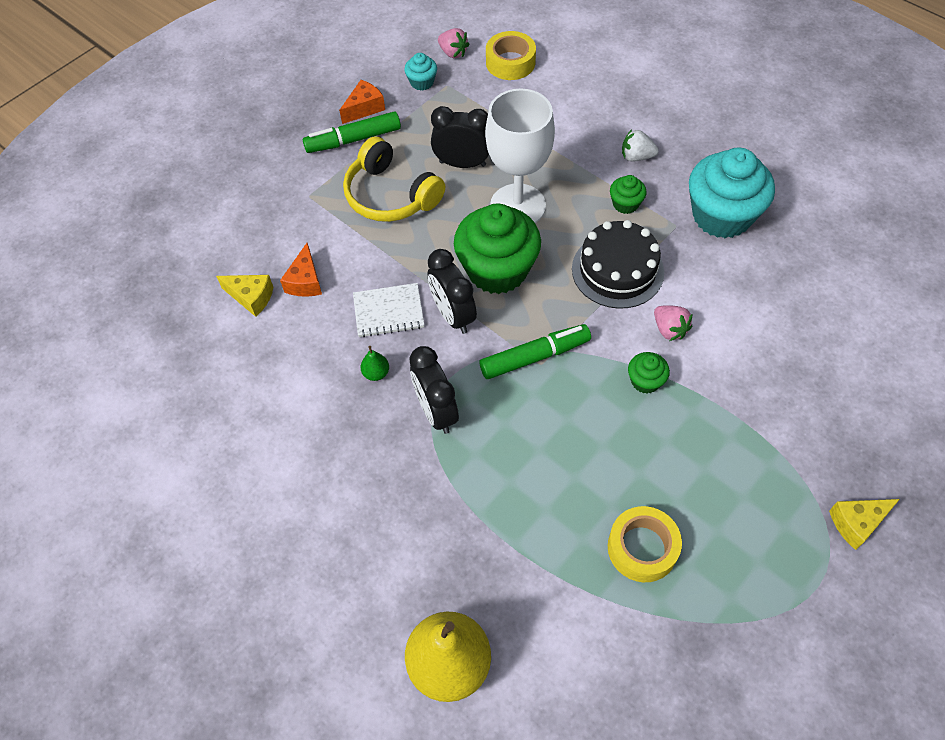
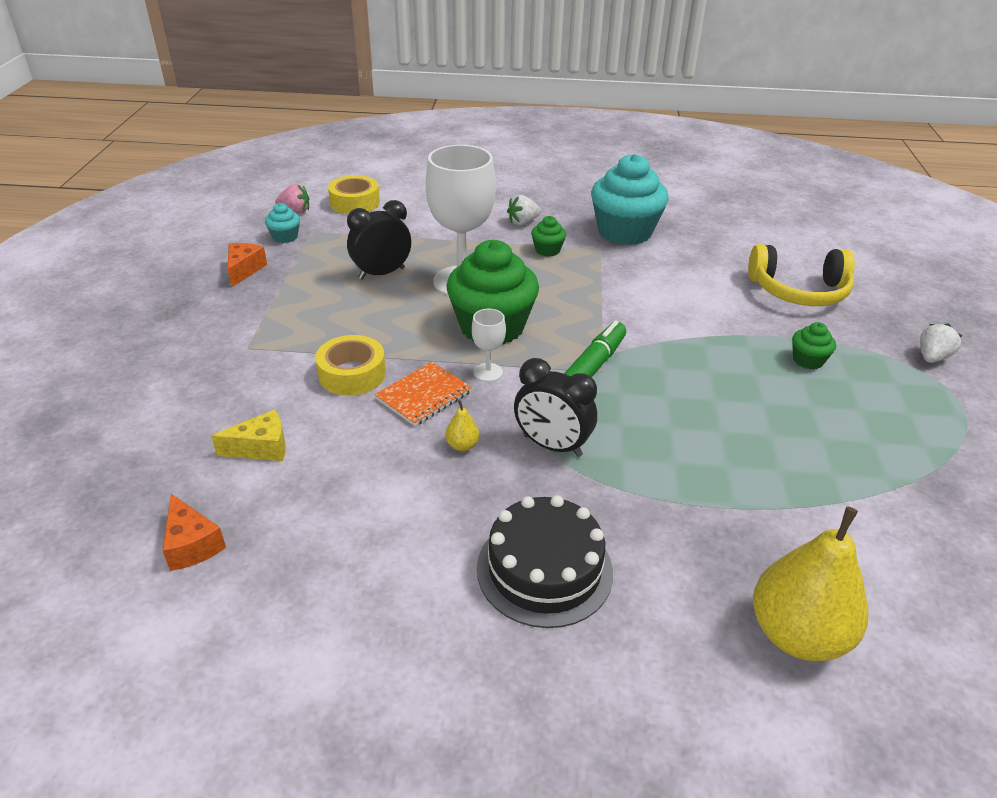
camera: 40 degrees left, 20 degrees down
orange cheese [280,243,322,297] -> orange cheese moved to [162,494,226,571]
green marker [303,111,401,153] -> none
yellow headphones [343,137,445,222] -> yellow headphones moved to [748,244,855,306]
white notebook [353,283,425,338] -> orange notebook [375,362,472,426]
green pear [360,346,389,381] -> yellow pear [445,400,479,451]
black clock [428,249,477,334] -> white goblet [472,309,506,382]
black cake [572,220,664,309] -> black cake moved to [477,495,613,628]
yellow tape [608,506,682,582] -> yellow tape moved to [315,335,386,396]
green cupcake [628,352,670,394] -> green cupcake moved to [792,322,836,369]
pink strawberry [654,305,692,341] -> none
yellow cheese [829,499,900,550] -> white strawberry [920,323,962,363]

